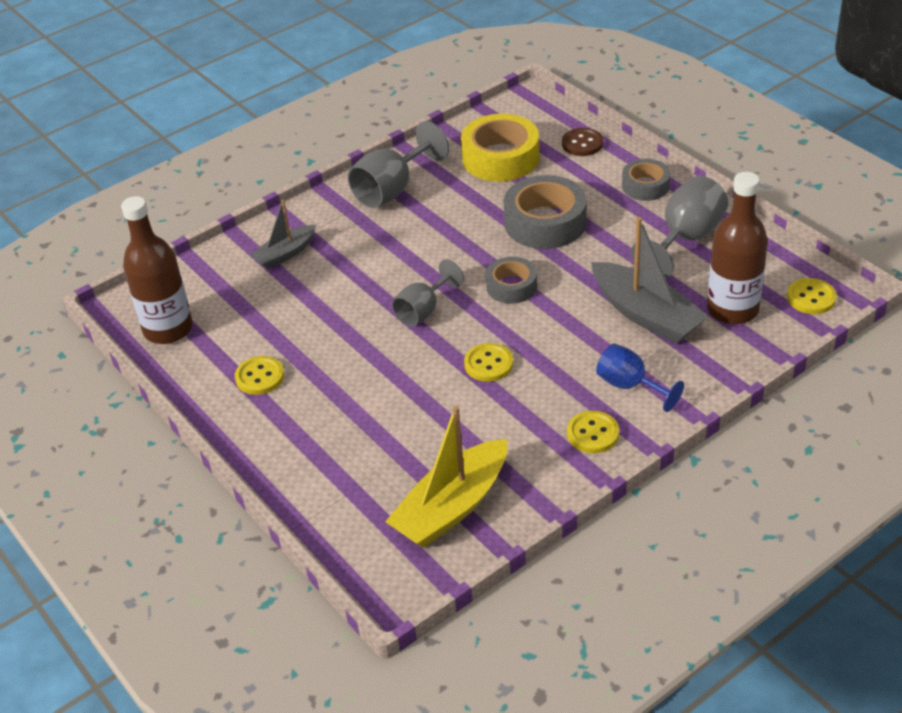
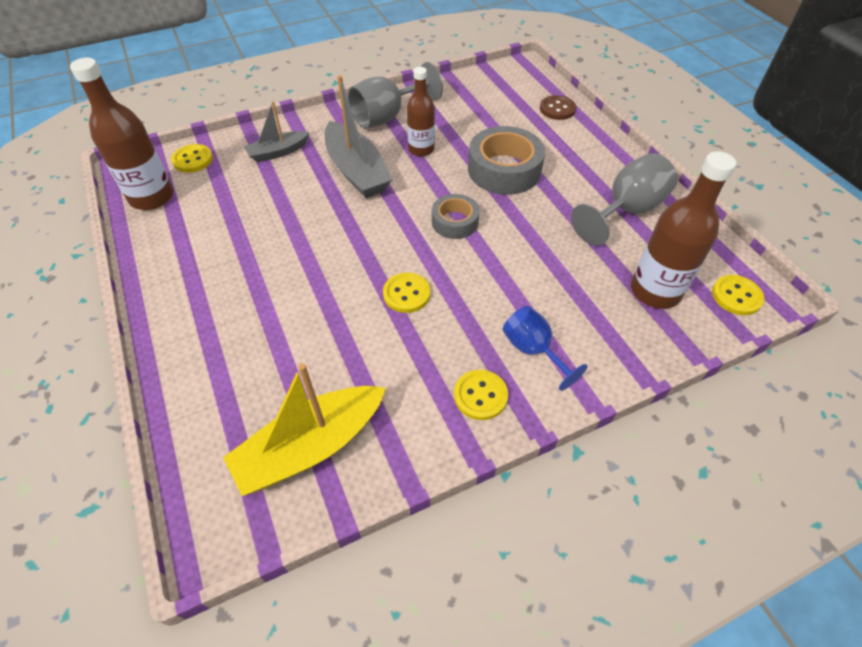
camera: 10 degrees right, 10 degrees up
yellow button [235,356,284,395] -> yellow button moved to [171,144,213,173]
grey goblet [392,259,464,326] -> none
yellow tape [461,114,539,182] -> none
grey boat [591,217,709,344] -> grey boat moved to [325,75,393,198]
grey tape [622,159,670,201] -> none
none -> brown bottle [407,67,435,156]

